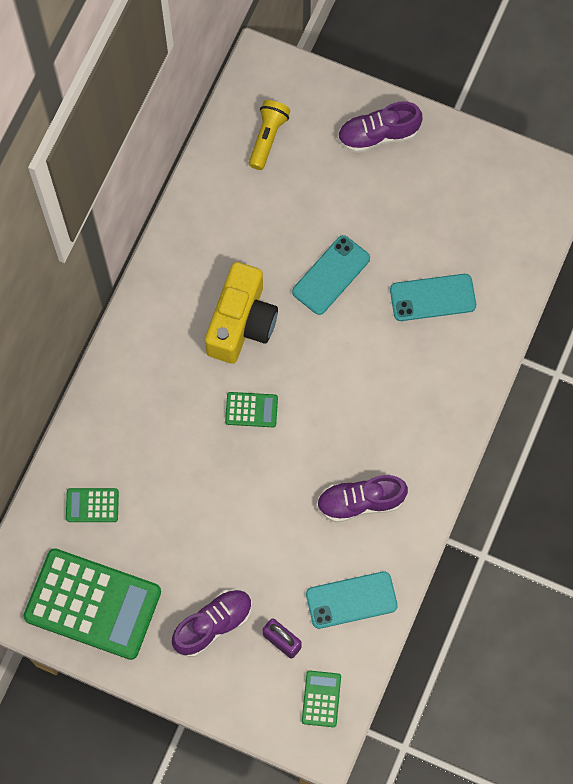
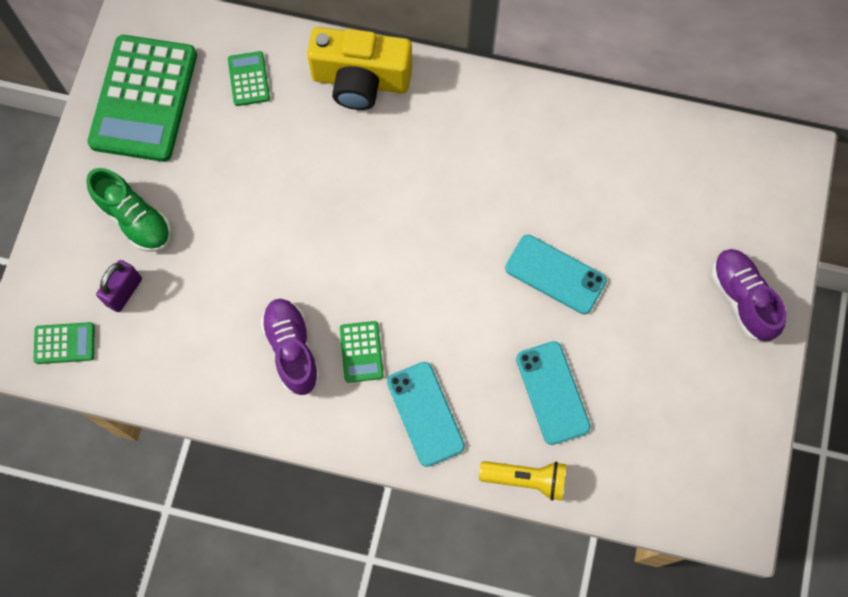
camera: 80 degrees right, 0 degrees up
purple shoe [172,589,252,657] -> green shoe [86,168,171,252]
yellow camera [205,262,278,364] -> yellow camera moved to [307,27,412,110]
green calculator [225,392,278,427] -> green calculator moved to [340,321,384,383]
yellow flashlight [249,100,290,170] -> yellow flashlight moved to [479,461,567,501]
turquoise phone [306,571,398,629] -> turquoise phone moved to [387,362,465,467]

